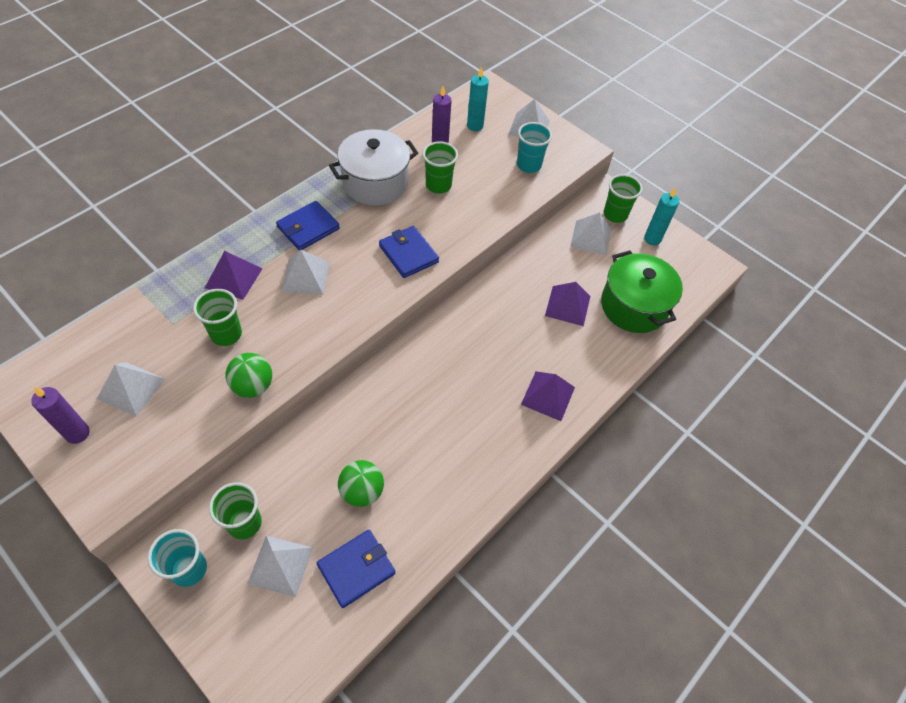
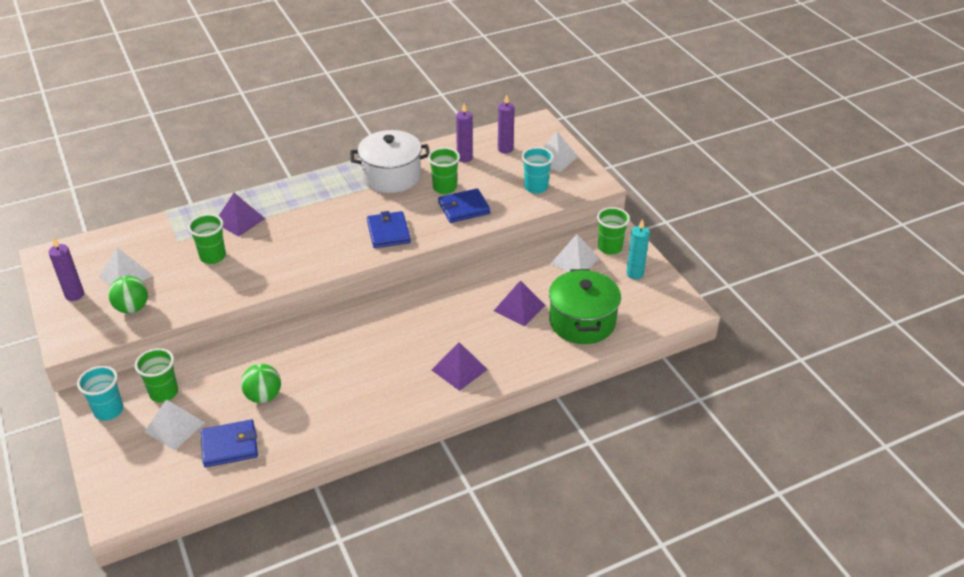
camera: 25 degrees right, 15 degrees down
green ball [225,353,272,398] -> green ball moved to [108,276,148,314]
blue wallet [276,201,340,250] -> blue wallet moved to [438,188,490,223]
white pyramid [281,249,330,295] -> none
turquoise candle [467,67,489,131] -> purple candle [498,94,515,153]

